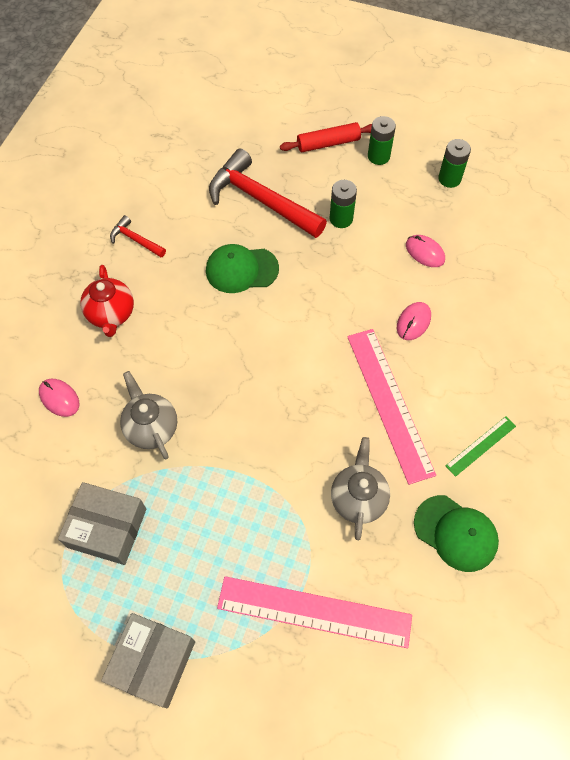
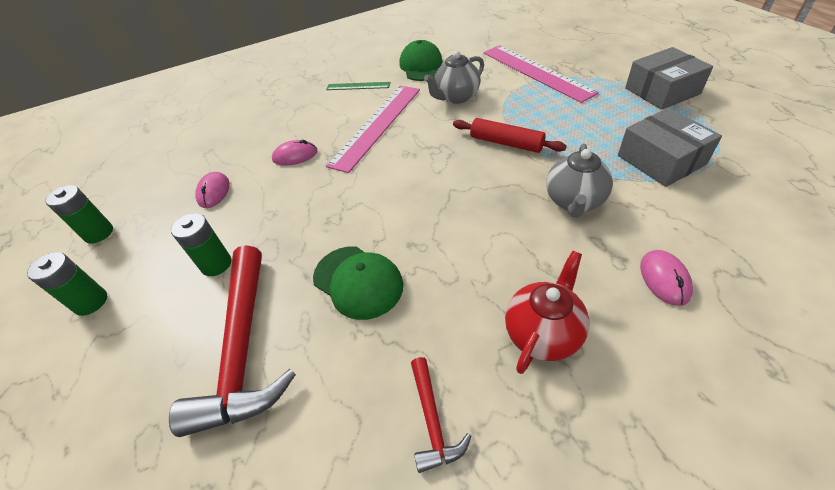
camera: 130 degrees left, 15 degrees down
red rolling pin [280,122,372,152] -> red rolling pin moved to [453,118,567,153]

